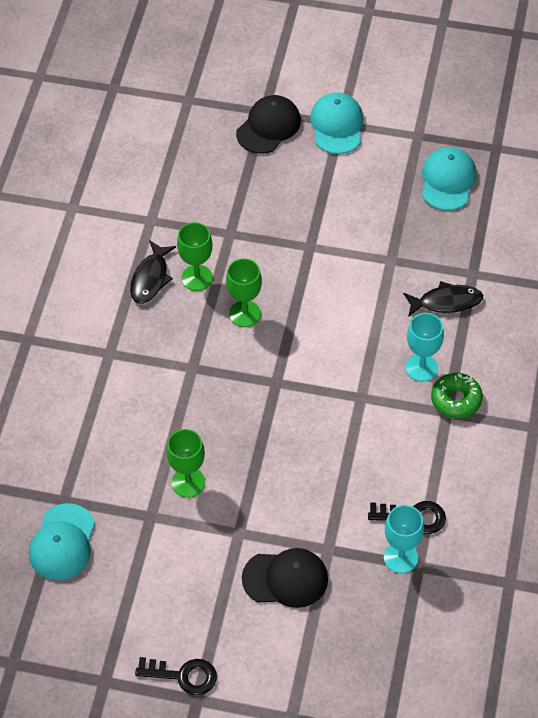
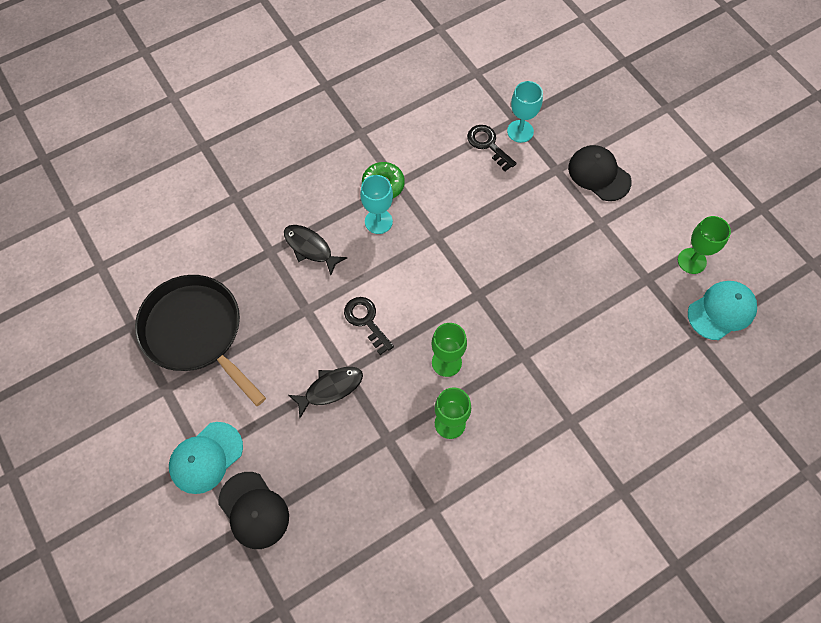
camera: 135 degrees left, 10 degrees up
black fish [130,240,176,304] -> black fish moved to [288,367,363,418]
black key [135,657,217,695] -> black key moved to [344,297,394,355]
green goblet [166,429,205,498] -> green goblet moved to [678,216,731,274]
black cap [236,95,301,154] -> black cap turned 120 degrees counterclockwise [218,472,289,549]
turquoise cap [422,147,476,211] -> black pan [135,275,266,406]

